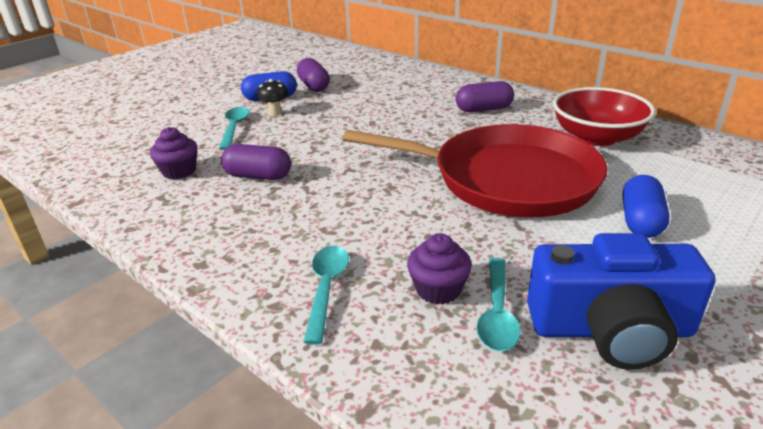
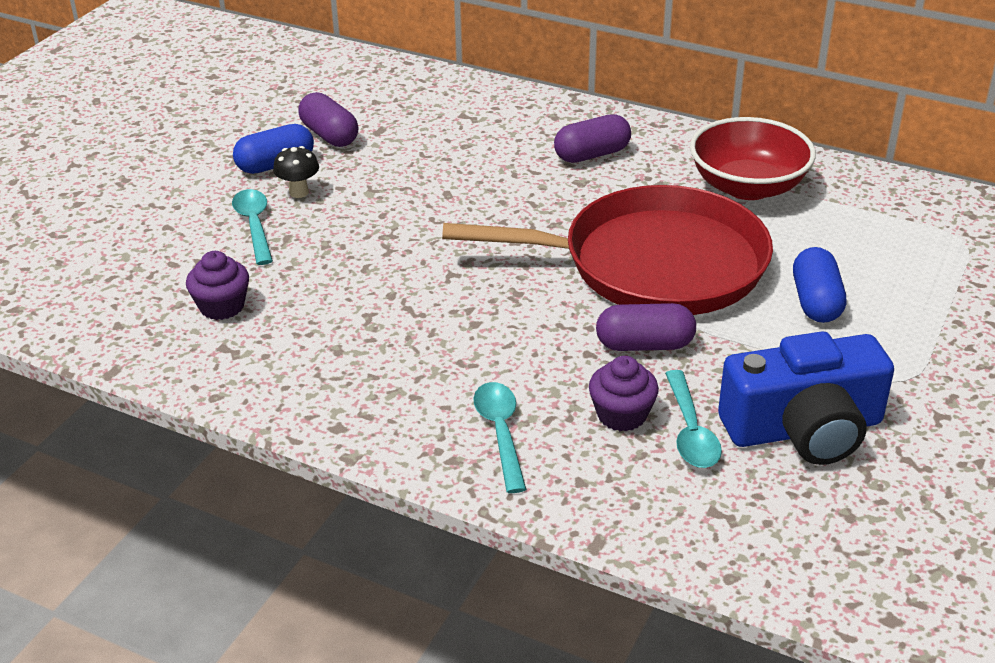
camera: 15 degrees left, 5 degrees up
purple capsule [221,144,291,180] -> purple capsule moved to [596,303,696,351]

